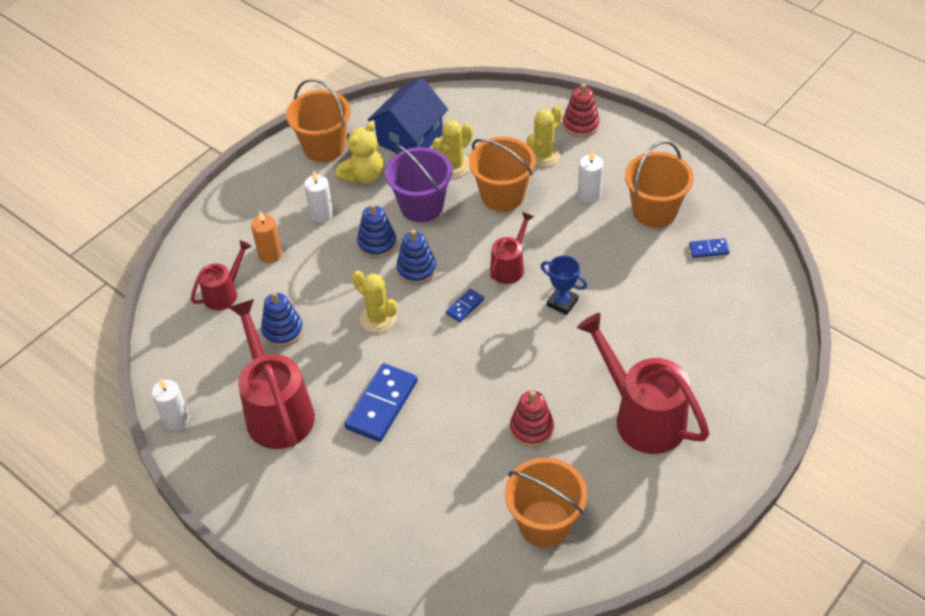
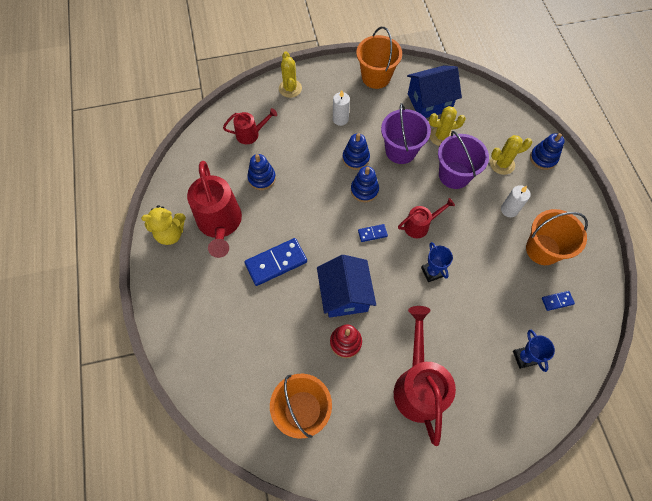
camera: 35 degrees right, 15 degrees up
white candle [152,379,189,430] -> none
red watering can [228,299,315,449] -> red watering can turned 150 degrees clockwise [187,161,242,258]
orange candle [251,211,282,263] -> none
yellow teddy bear [335,121,383,184] -> yellow teddy bear moved to [141,205,186,245]
yellow cactus [352,270,397,333] -> yellow cactus moved to [279,51,302,98]
orange bucket [469,137,536,212] -> purple bucket [438,131,489,189]
red stacking toy [563,84,600,137] -> blue stacking toy [530,133,565,170]
blue domino [689,238,730,258] -> blue domino turned 45 degrees counterclockwise [542,291,575,311]
none -> blue house [317,255,376,318]
none -> blue trophy [513,330,555,372]

